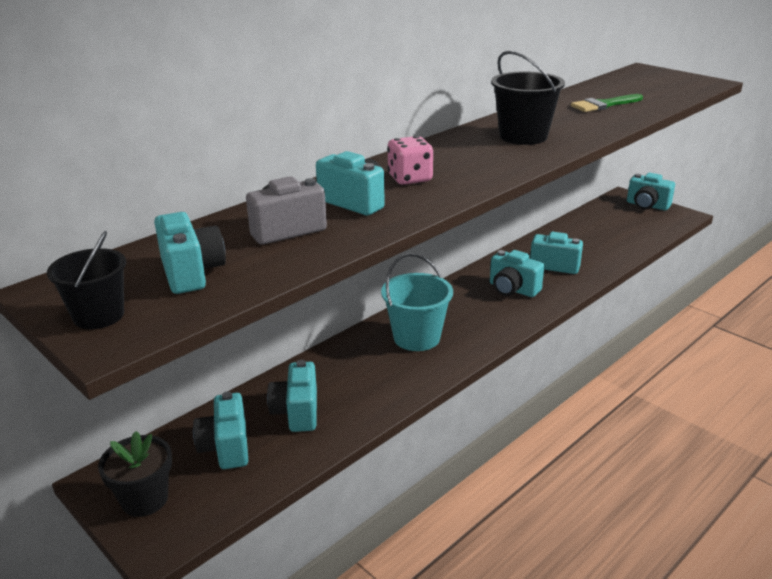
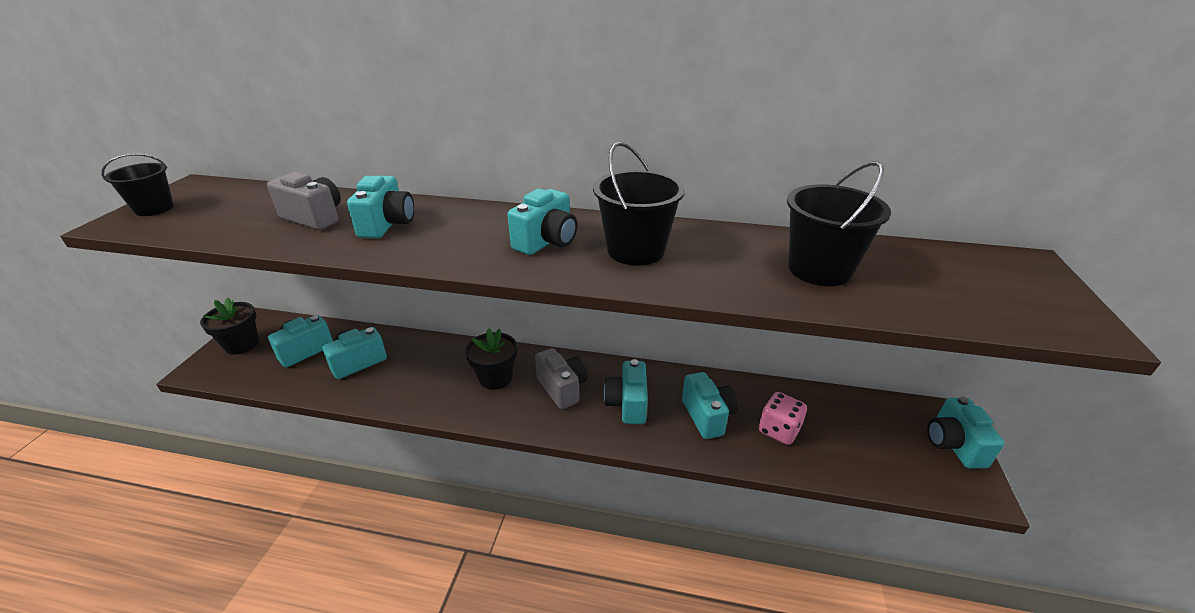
camera: 55 degrees right, 5 degrees up
turquoise camera [154,212,226,294] -> turquoise camera moved to [508,189,577,255]
turquoise bucket [381,253,453,351] -> black flower pot [465,329,517,390]
pink dice [387,136,434,185] -> pink dice moved to [759,392,807,445]
green brush [571,94,643,112] -> black bucket [787,161,891,286]
none -> grey camera [535,348,588,409]

